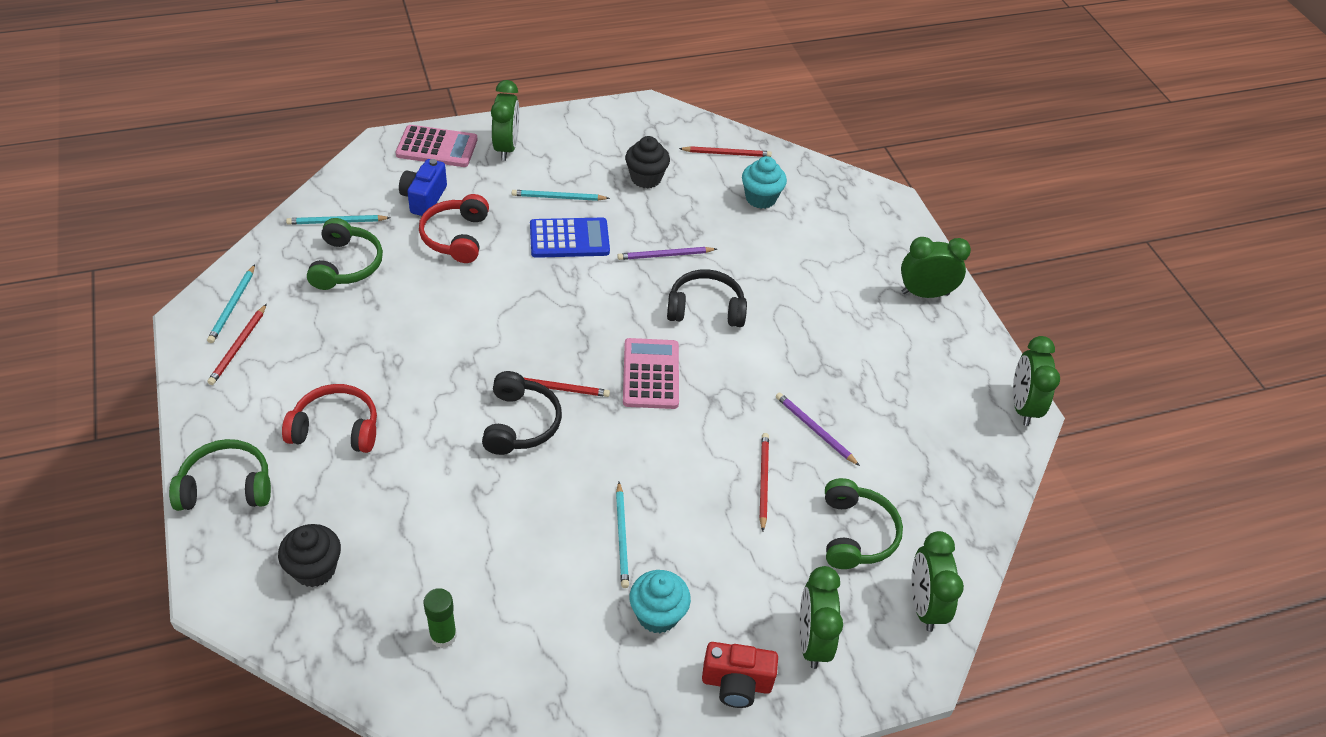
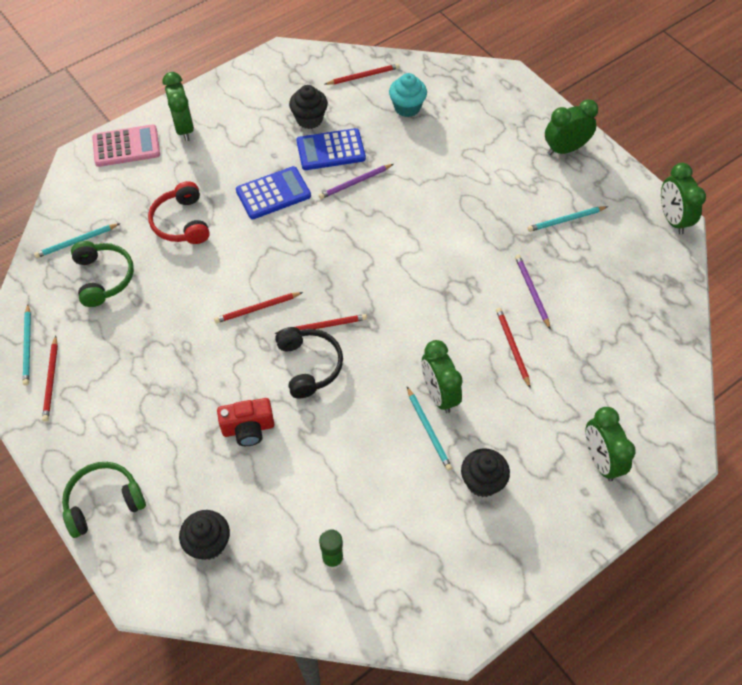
camera: 15 degrees left, 10 degrees up
red headphones [282,384,377,453] -> none
blue camera [399,159,447,216] -> none
turquoise pencil [512,190,610,201] -> turquoise pencil moved to [528,206,608,232]
pink calculator [623,338,679,409] -> none
turquoise cupcake [630,570,691,633] -> black cupcake [461,448,510,497]
black headphones [667,269,747,327] -> none
red camera [702,642,778,708] -> red camera moved to [217,398,274,446]
purple pencil [776,392,860,466] -> purple pencil turned 45 degrees clockwise [515,255,551,330]
green headphones [825,478,903,569] -> none
green clock [911,531,964,632] -> green clock moved to [422,340,463,413]
none -> red pencil [214,292,303,323]
none -> blue calculator [297,128,366,170]

